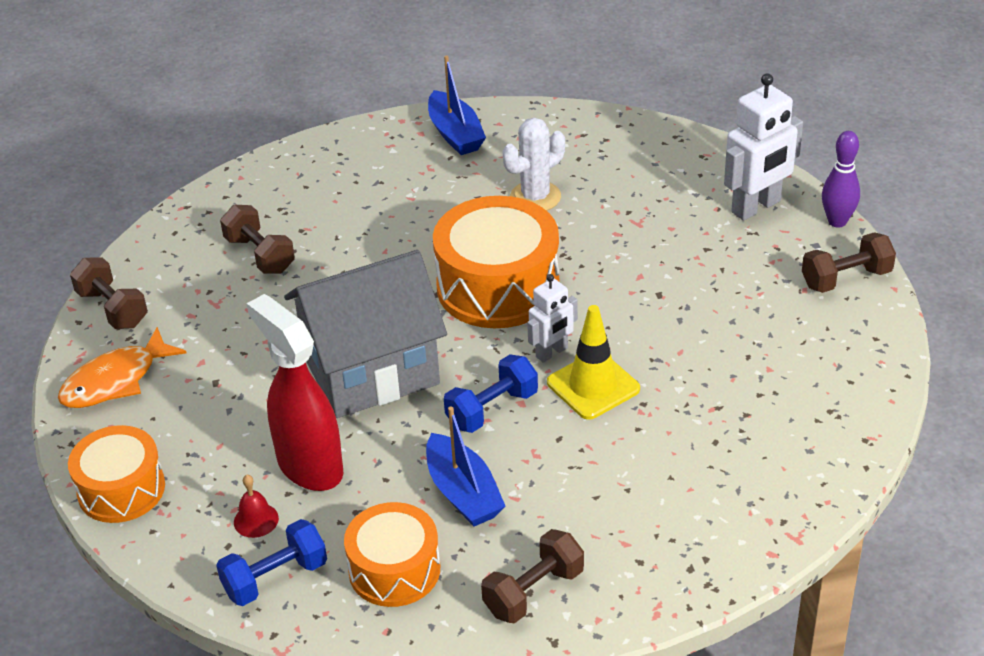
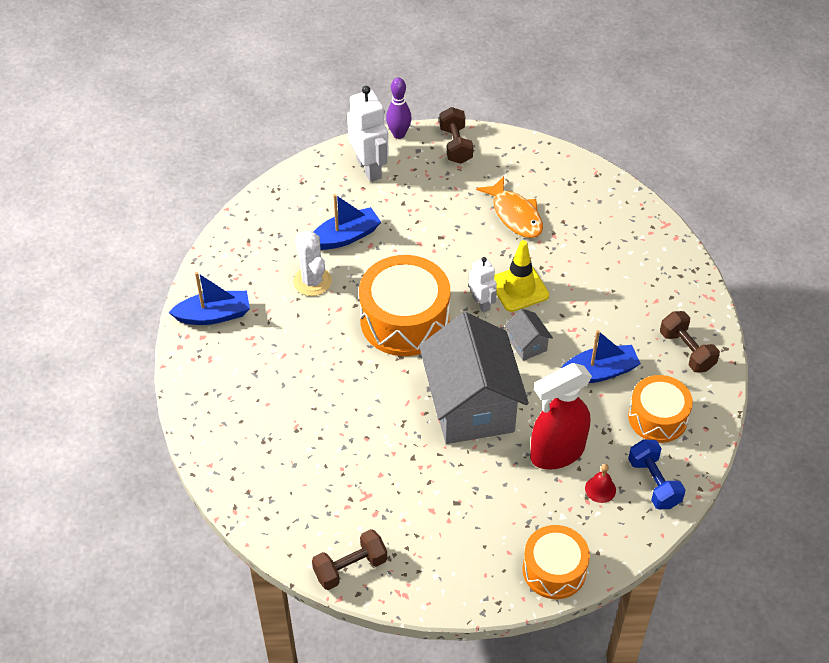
camera: 80 degrees left, 10 degrees up
orange fish [58,327,186,408] -> orange fish moved to [476,176,543,238]
brown dumbbell [220,205,295,274] -> none
blue dumbbell [444,354,538,433] -> grey house [505,309,553,361]
none -> blue boat [313,194,381,250]

